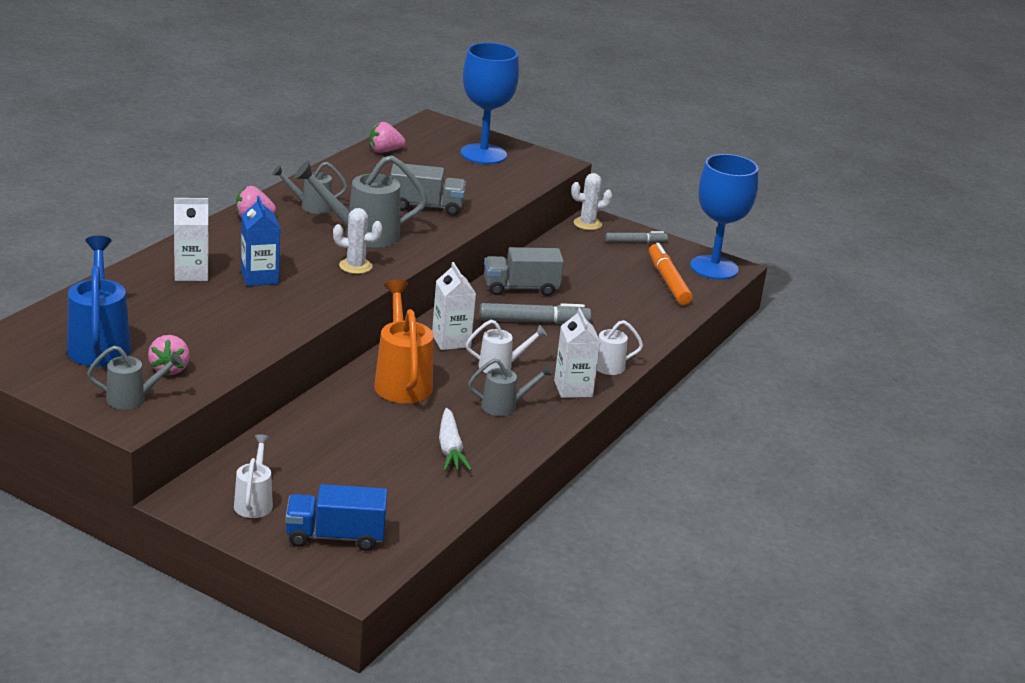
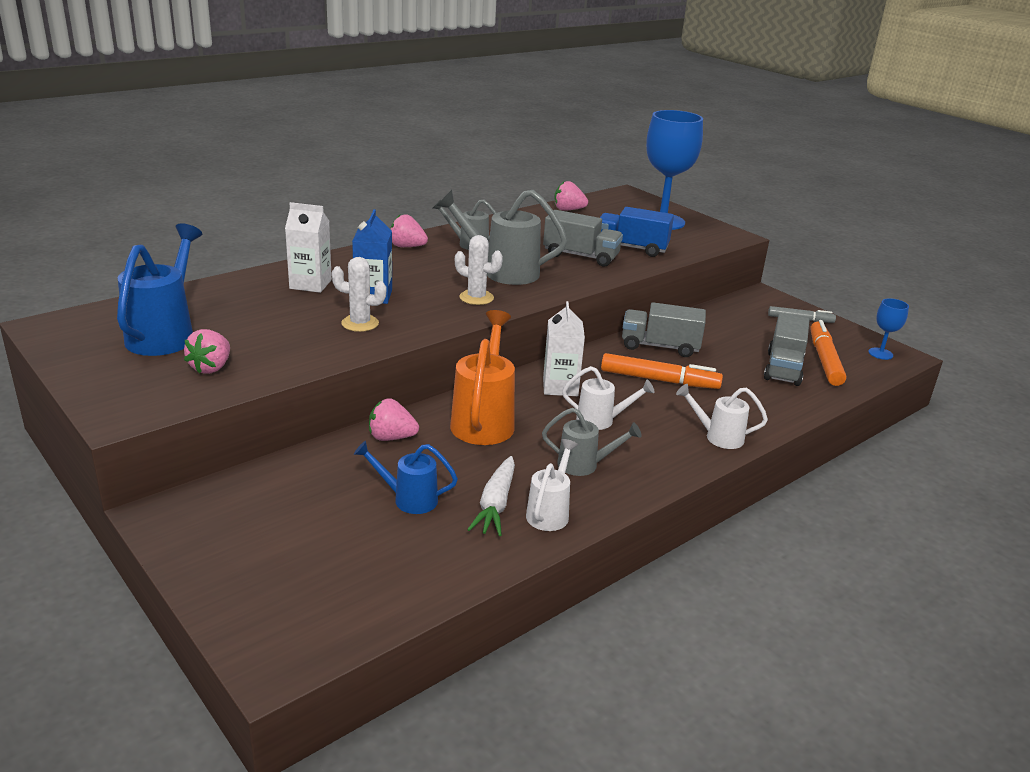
camera: 20 degrees right, 0 degrees up
grey watering can [87,346,183,410] -> none
white watering can [234,434,273,518] -> white watering can moved to [526,439,578,531]
blue truck [285,484,387,551] -> blue truck moved to [600,207,674,257]
grey marker [480,303,591,324] -> orange marker [601,353,723,389]
white carton [554,308,601,398] -> none
white cactus [571,173,612,230] -> white cactus moved to [332,257,386,332]
blue goblet [690,154,758,280] -> blue goblet [868,298,909,360], size x0.46
none -> blue watering can [354,441,458,514]
none -> pink strawberry [369,398,419,441]
none -> grey truck [764,313,809,386]

